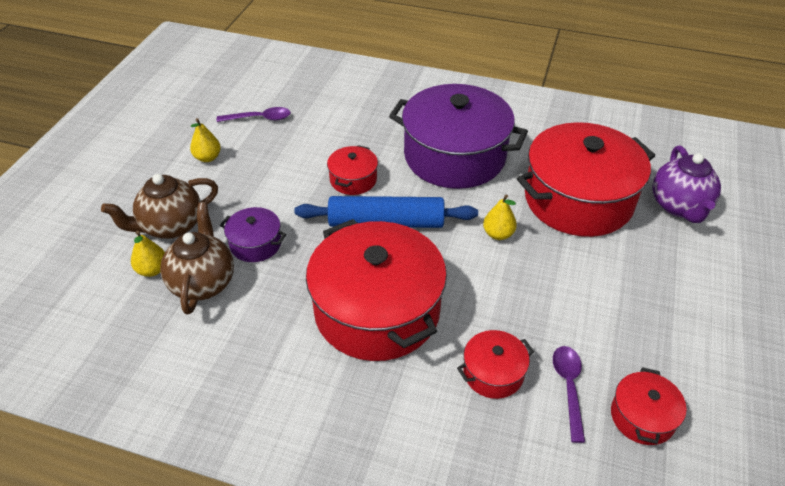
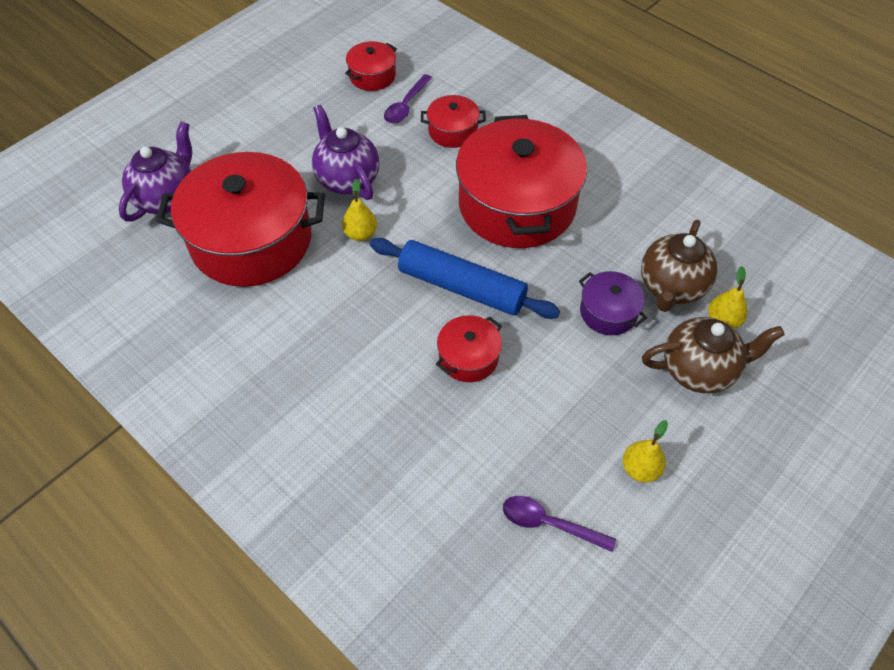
camera: 155 degrees left, 10 degrees up
purple pot [389,84,528,189] -> none
none -> purple teapot [312,105,380,200]

